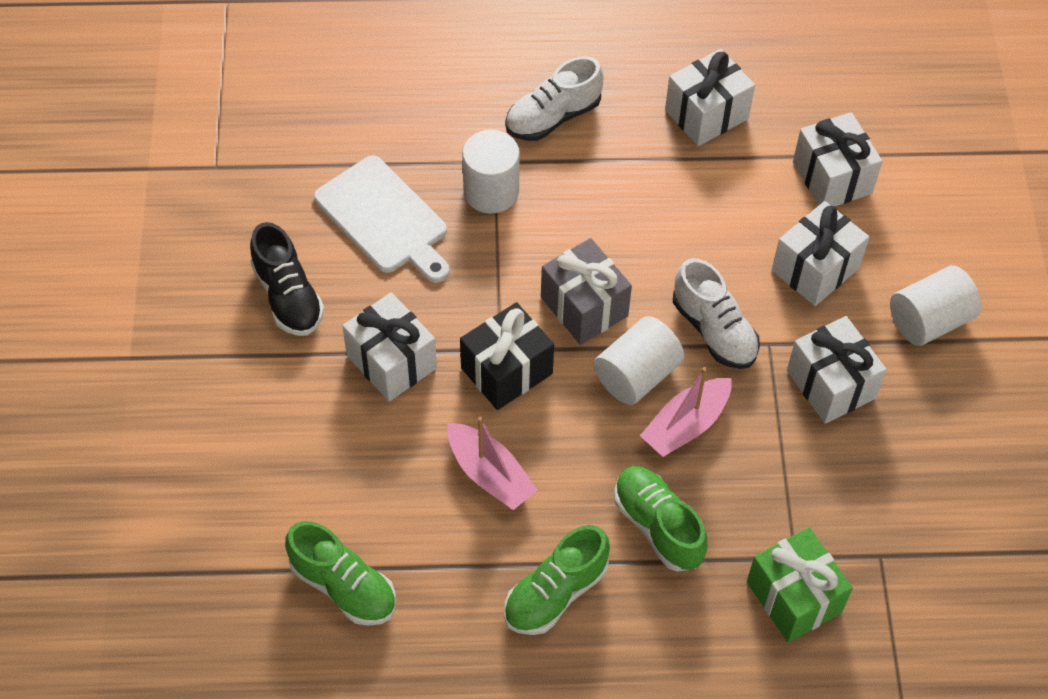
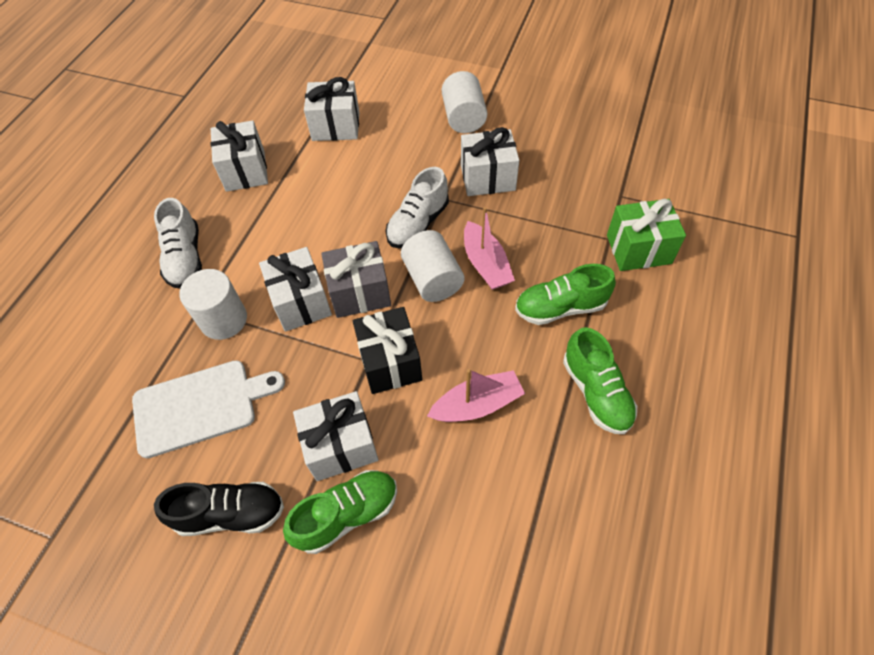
camera: 65 degrees left, 0 degrees up
green shoe [285,521,396,626] -> green shoe moved to [283,470,397,554]
white shoe [673,258,760,369] -> white shoe turned 135 degrees clockwise [386,167,449,248]
white gift [772,201,869,306] -> white gift moved to [259,247,332,332]

